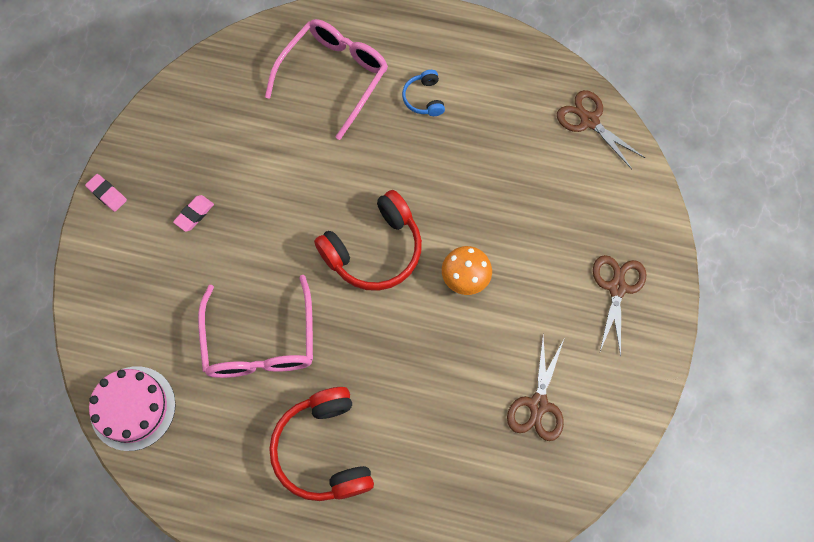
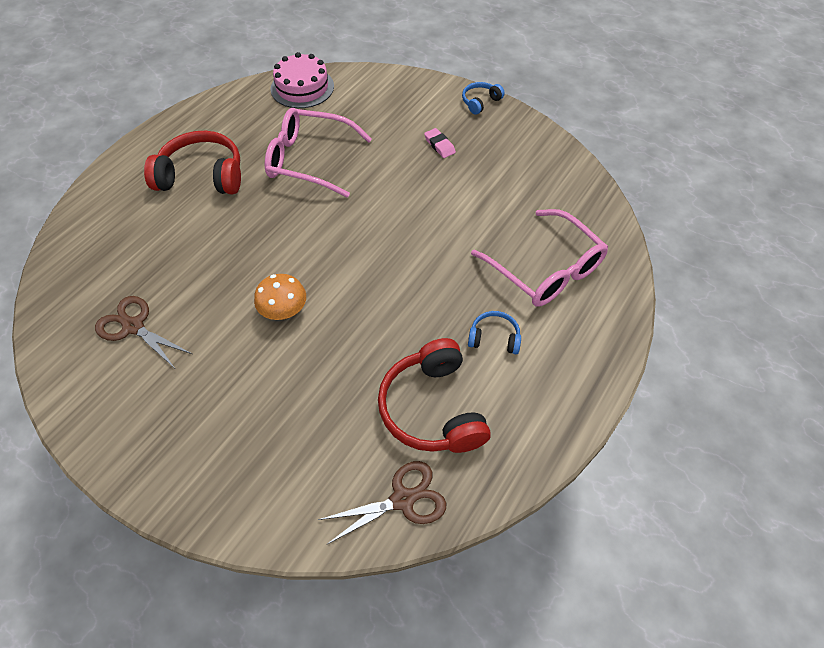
camera: 110 degrees right, 15 degrees down
pink eraser [85,174,127,212] -> blue headphones [462,82,505,115]
red headphones [314,190,422,291] -> red headphones moved to [378,338,491,453]
brown scissors [593,255,646,357] -> none

